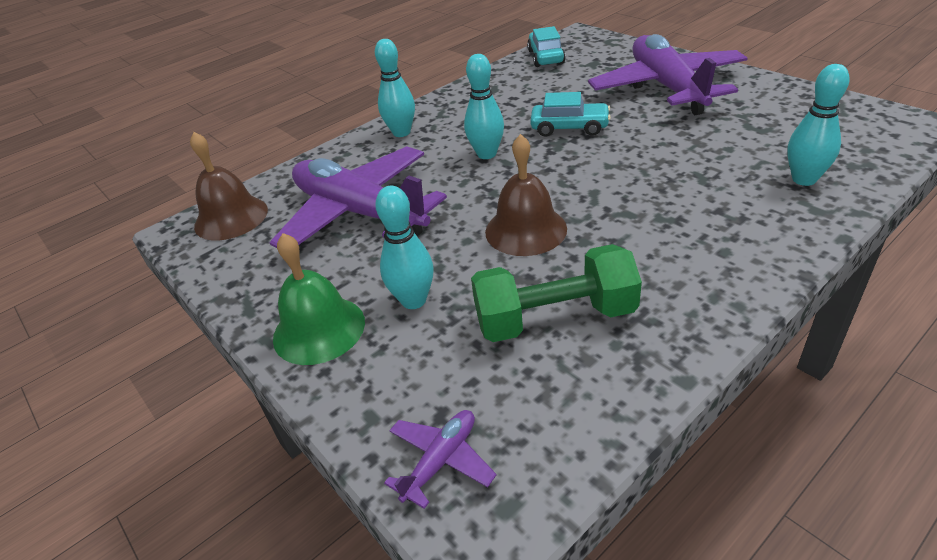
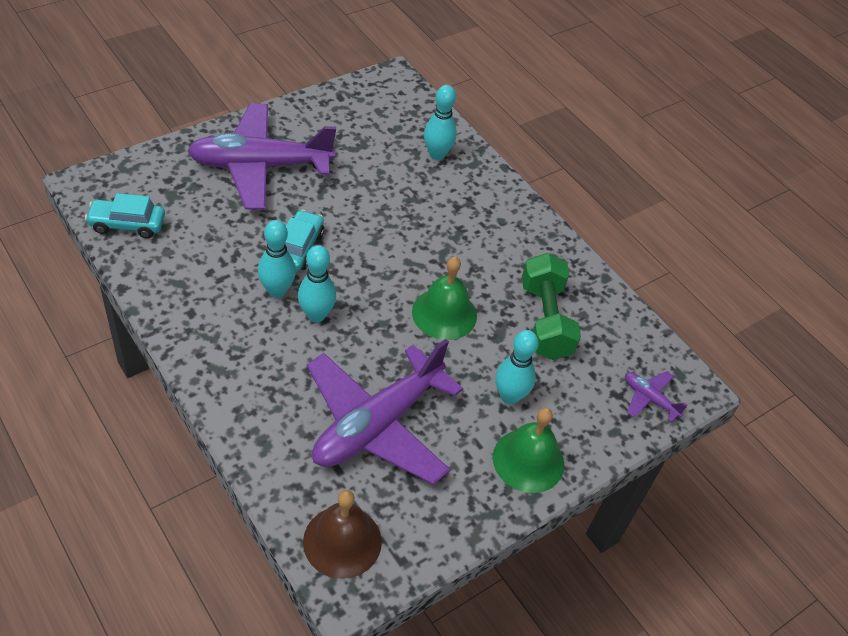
camera: 95 degrees left, 10 degrees up
turquoise bowling pin [375,39,415,137] -> turquoise bowling pin moved to [258,220,296,298]
brown bell [485,134,567,256] -> green bell [412,257,477,340]

